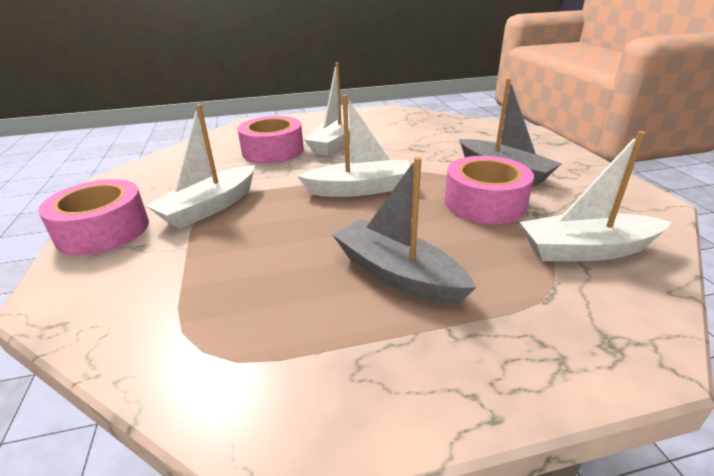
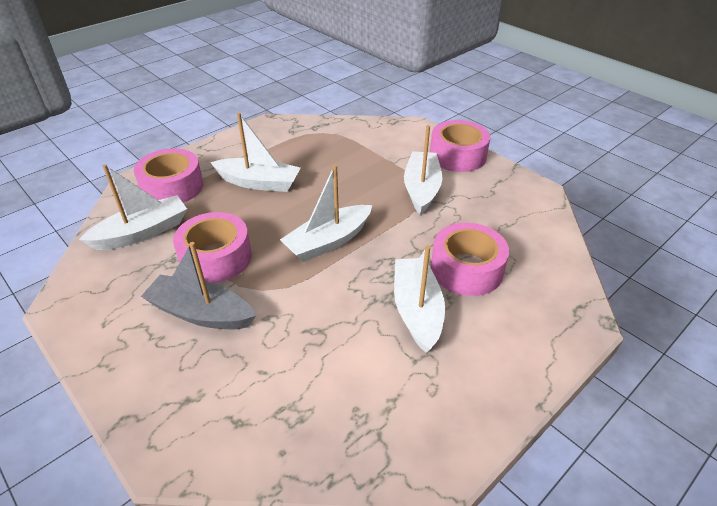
camera: 150 degrees right, 10 degrees up
grey boat [333,157,477,305] -> white boat [210,113,301,192]
none -> pink tape [134,148,203,203]

